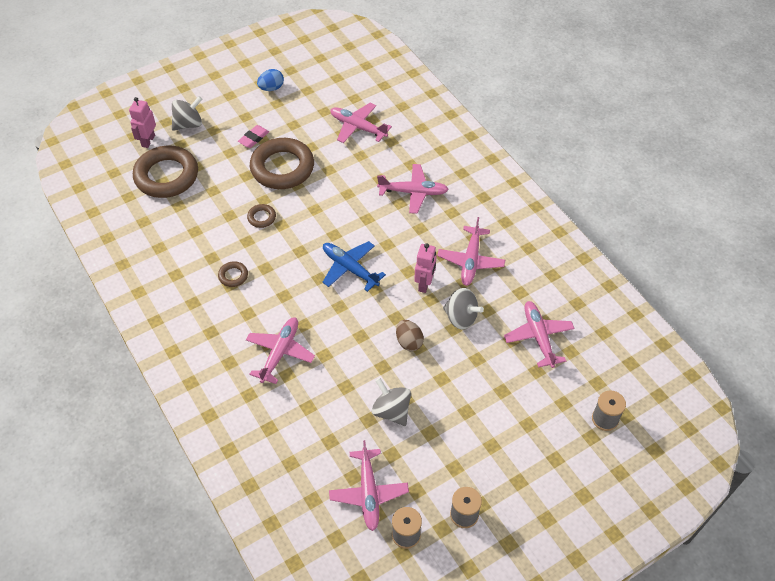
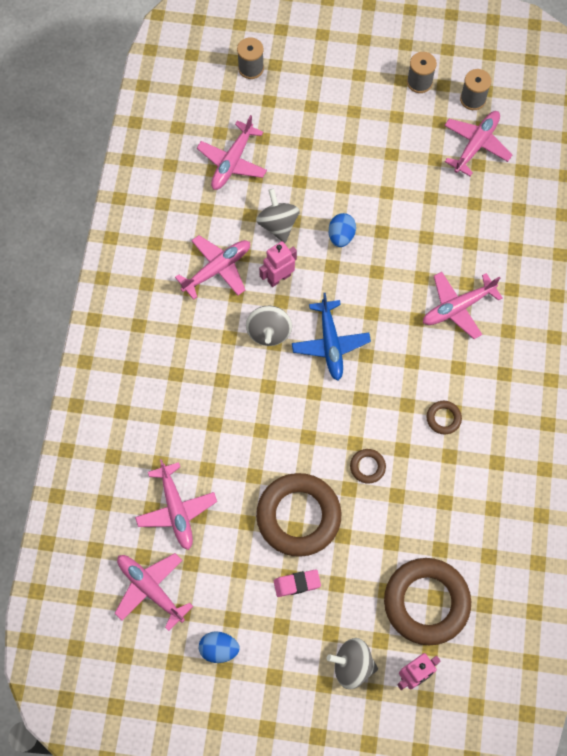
camera: 140 degrees left, 15 degrees up
grey spinning top [372,378,411,426] -> grey spinning top moved to [246,306,292,346]
pink plane [377,164,449,214] -> pink plane moved to [114,553,193,631]
brown egg [396,320,424,351] -> blue egg [329,213,356,247]

